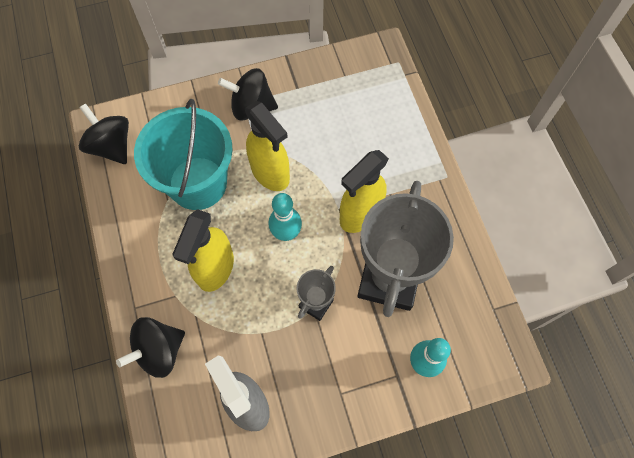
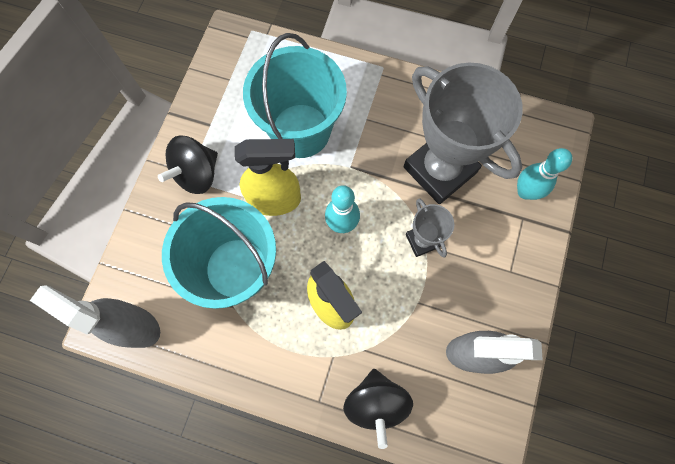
camera: 55 degrees left, 5 degrees up
black spinning top [79,103,129,164] -> grey spray bottle [30,285,160,348]
yellow spray bottle [340,150,389,233] -> none
none -> turquoise bucket [243,33,347,158]

